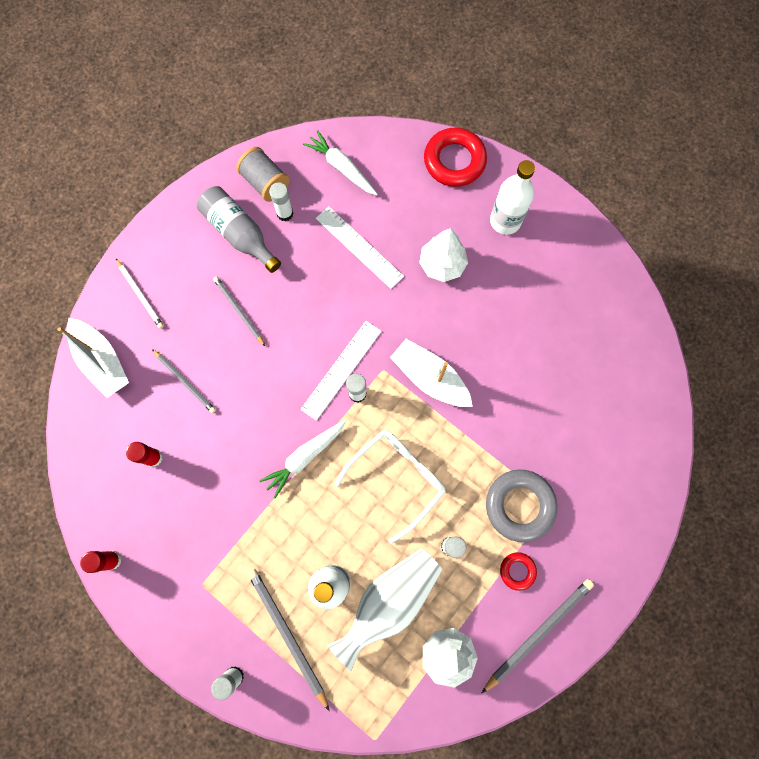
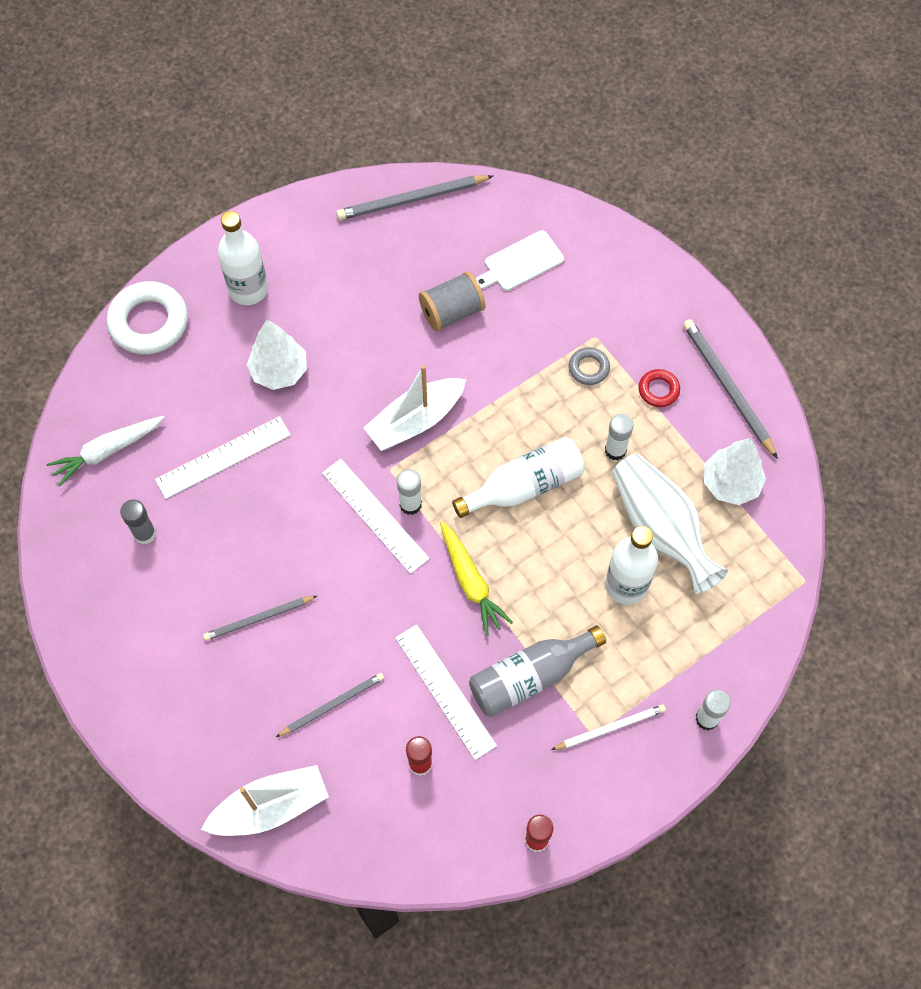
camera: 75 degrees left, 10 degrees down
white pencil [116,259,164,329] -> white pencil moved to [551,704,666,750]
grey bottle [197,186,281,273] -> grey bottle moved to [469,626,606,717]
grey spool [236,147,290,202] -> grey spool moved to [419,271,485,331]
grey pencil [247,569,329,711] -> grey pencil moved to [336,175,493,220]
white carrot [259,420,346,499] -> yellow carrot [440,521,513,636]
white glue stick [269,182,294,221] -> grey glue stick [120,500,156,544]
white glasses [334,430,446,544] -> white bottle [452,437,585,518]
red ring [424,127,487,187] -> white ring [107,281,188,354]
grey ring [486,470,558,542] -> grey ring [569,347,610,385], size x0.51
none -> white ruler [395,625,497,760]
none -> white cutting board [476,230,564,291]

